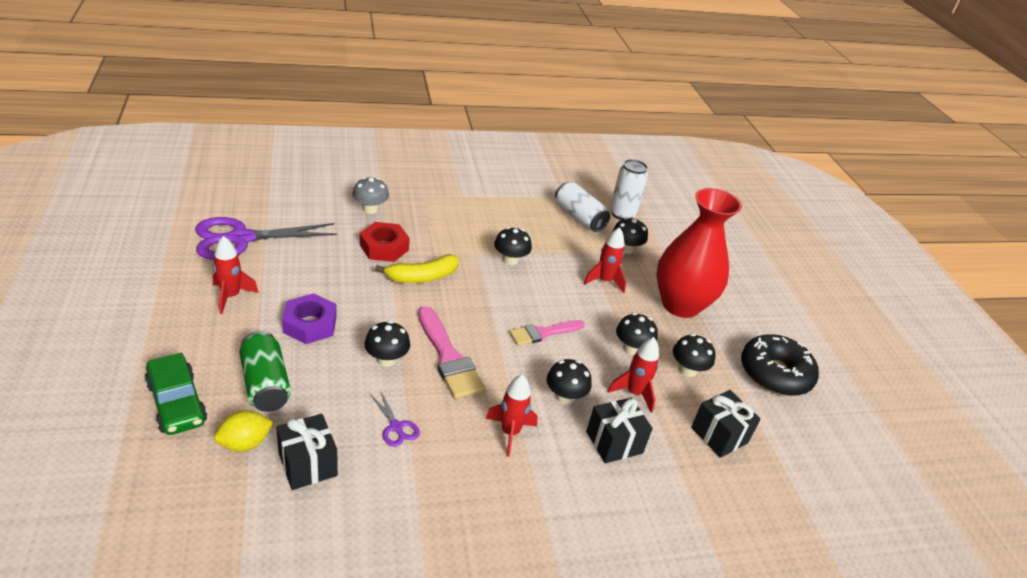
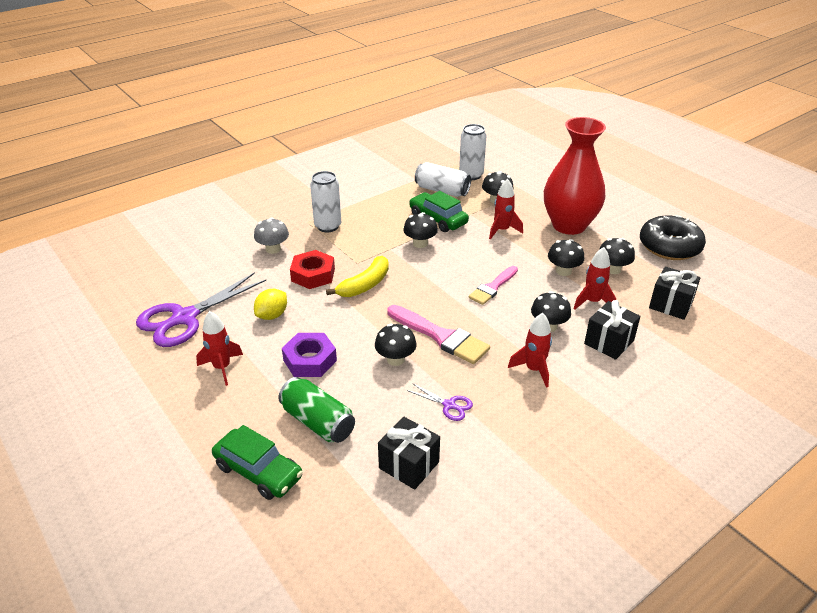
camera: 20 degrees left, 0 degrees up
yellow lemon [214,410,274,452] -> yellow lemon moved to [254,289,287,320]
none -> white can [310,171,341,232]
none -> green car [409,191,469,232]

